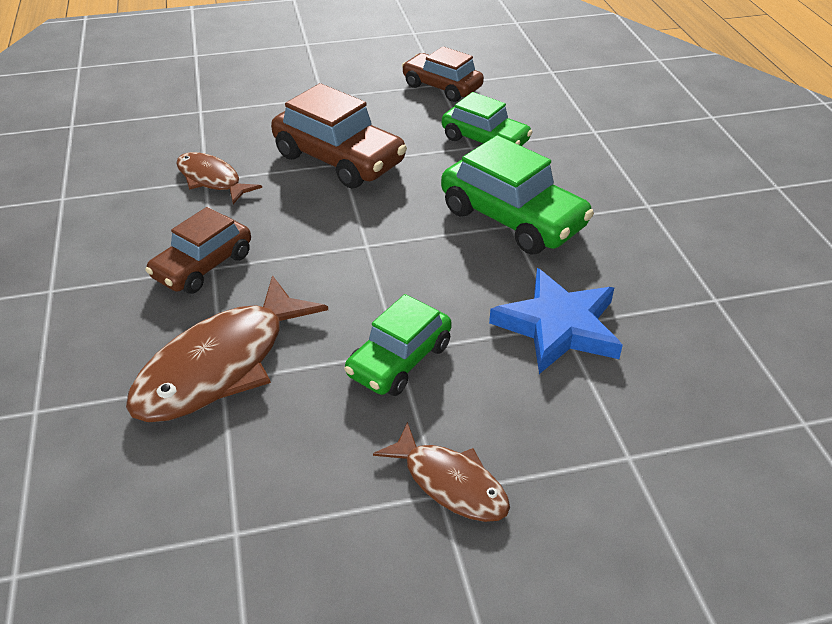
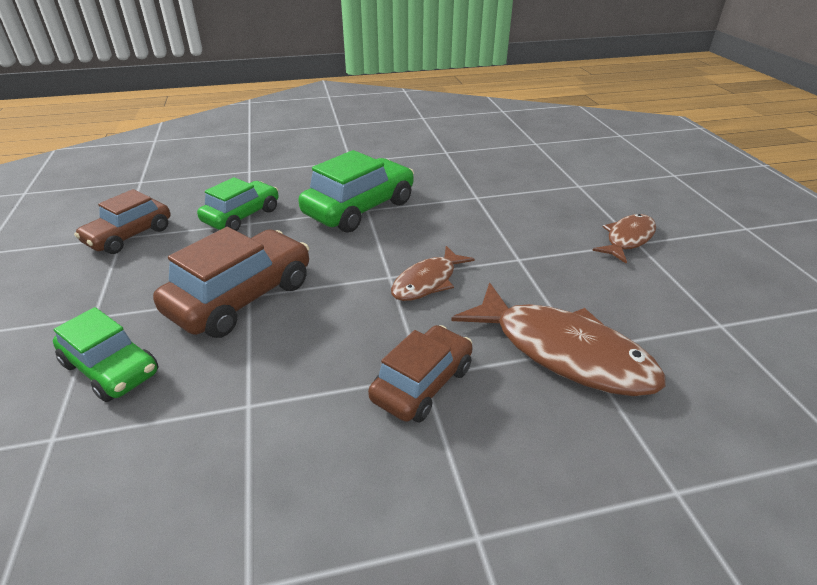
camera: 90 degrees left, 5 degrees down
brown car [145,207,251,294] -> brown car turned 90 degrees counterclockwise [368,325,473,423]
brown fish [176,152,262,204] -> brown fish moved to [391,246,475,301]
green car [344,294,452,396] -> green car moved to [53,307,159,402]
blue star [489,268,623,374] -> none

